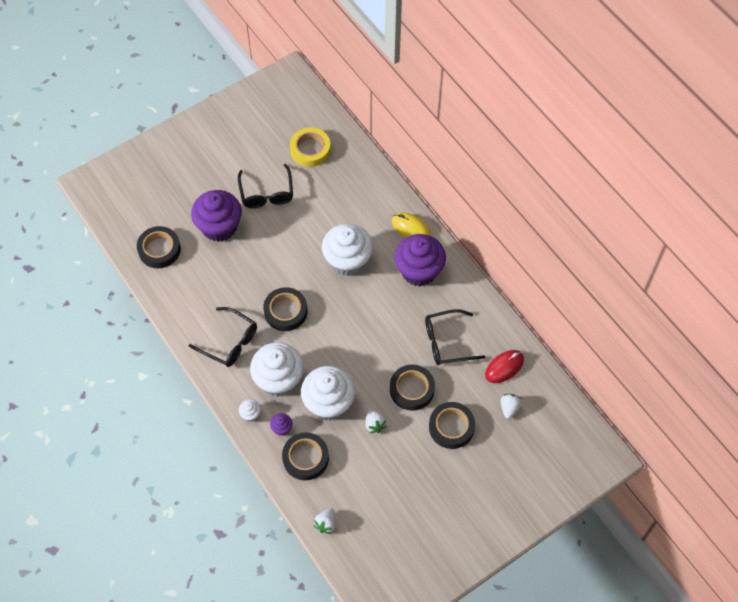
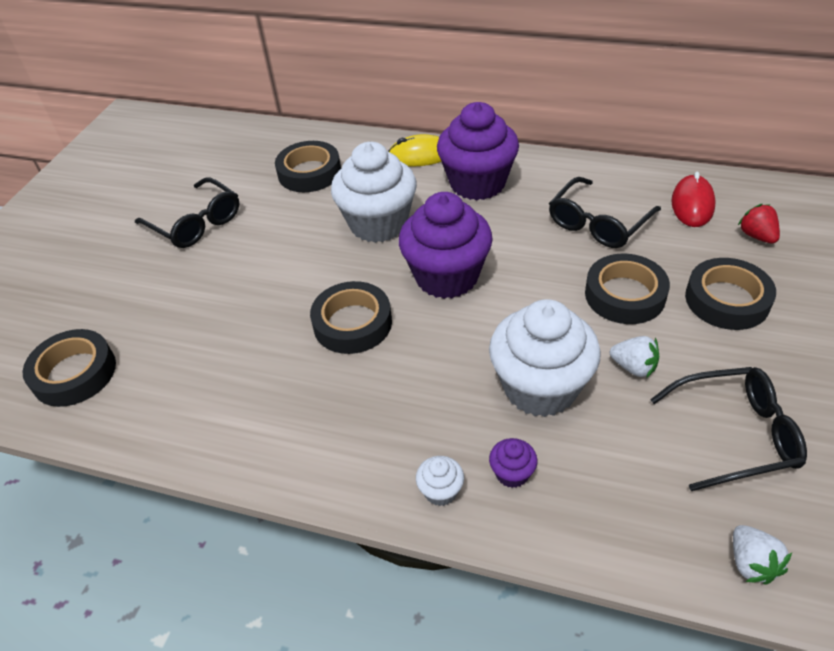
camera: 35 degrees left, 15 degrees down
black glasses [189,307,257,367] -> black glasses moved to [650,367,807,491]
purple cupcake [191,190,242,242] -> purple cupcake moved to [399,192,493,299]
white cupcake [250,342,304,397] -> none
black tape [282,432,329,480] -> black tape moved to [275,141,341,192]
yellow tape [290,127,331,167] -> none
white strawberry [501,394,522,419] -> red strawberry [738,204,780,244]

